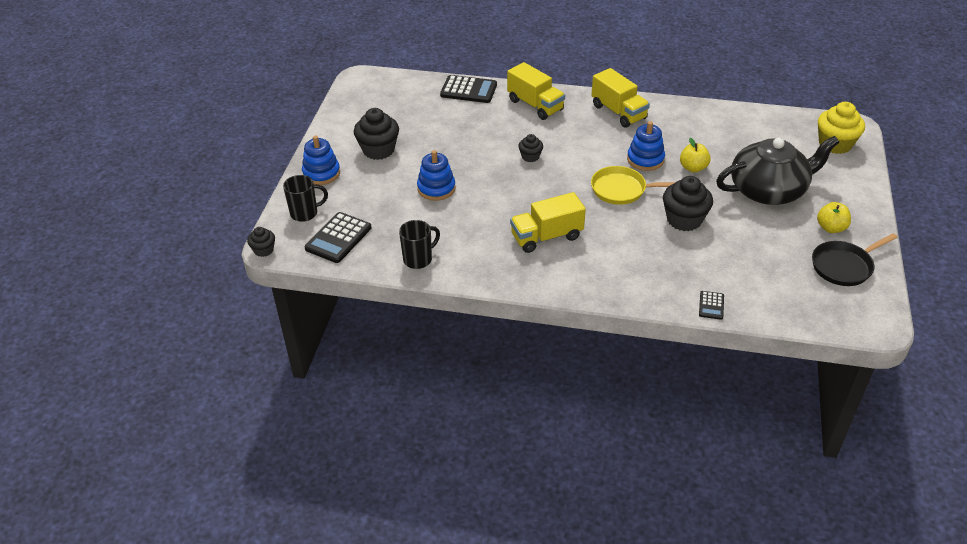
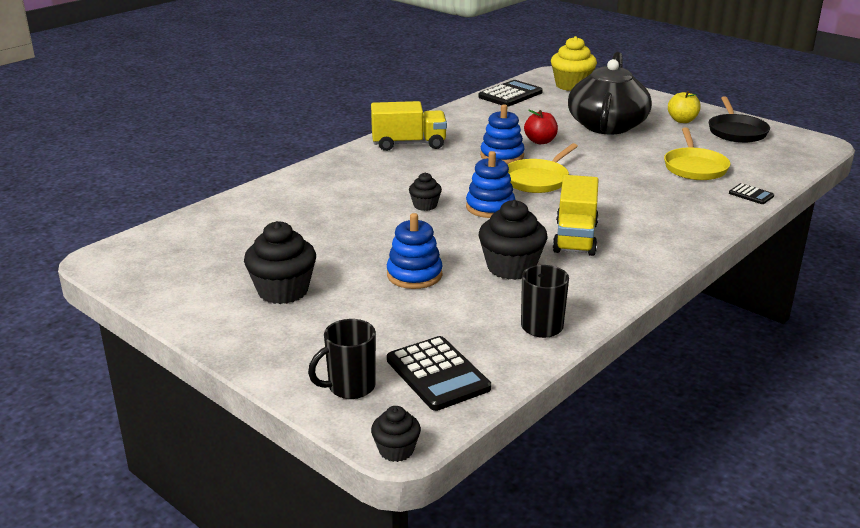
camera: 60 degrees left, 15 degrees down
black mug [283,175,328,222] -> black mug turned 135 degrees counterclockwise [308,319,376,399]
blue stacking toy [302,135,340,185] -> blue stacking toy moved to [466,151,515,218]
black calculator [440,75,497,103] -> black calculator moved to [479,80,543,107]
yellow truck [507,62,565,120] -> none
black cupcake [663,176,713,231] -> black cupcake moved to [479,200,547,280]
yellow apple [680,138,711,173] -> red apple [524,110,558,144]
none -> yellow pan [664,127,730,180]

